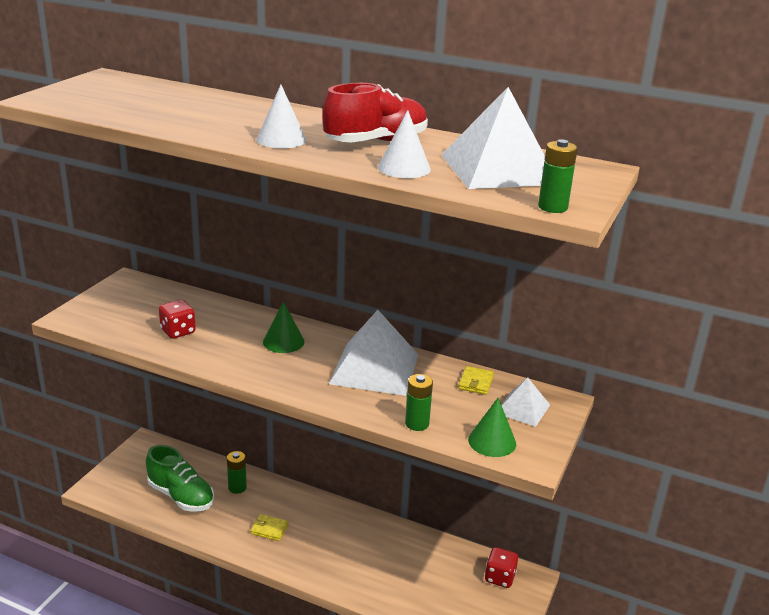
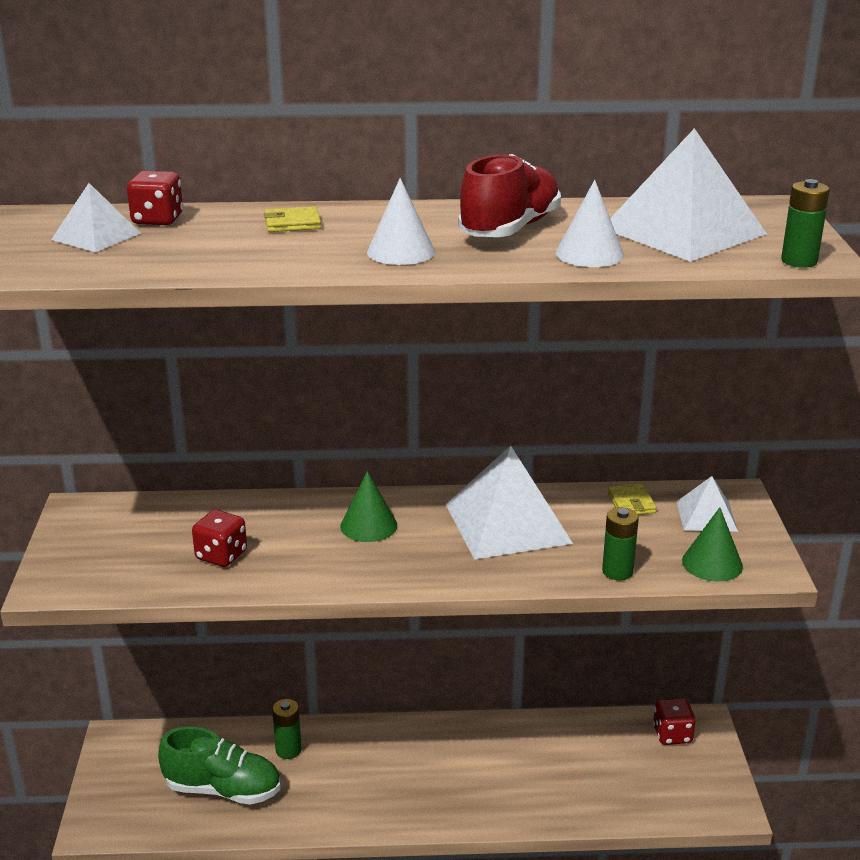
camera: 25 degrees left, 0 degrees up
yellow wallet [251,514,288,541] -> yellow wallet moved to [264,206,321,232]
none -> white pyramid [51,183,141,252]
none -> red dice [127,171,183,225]

